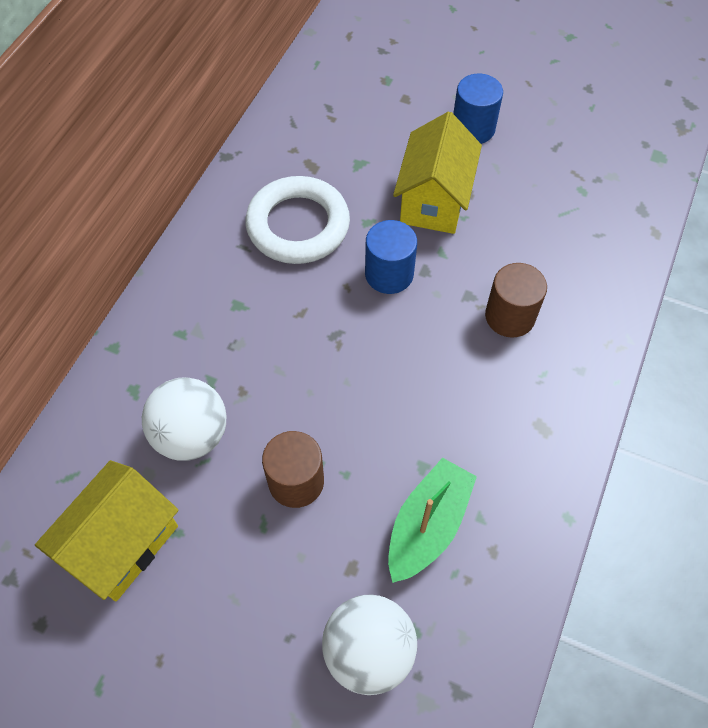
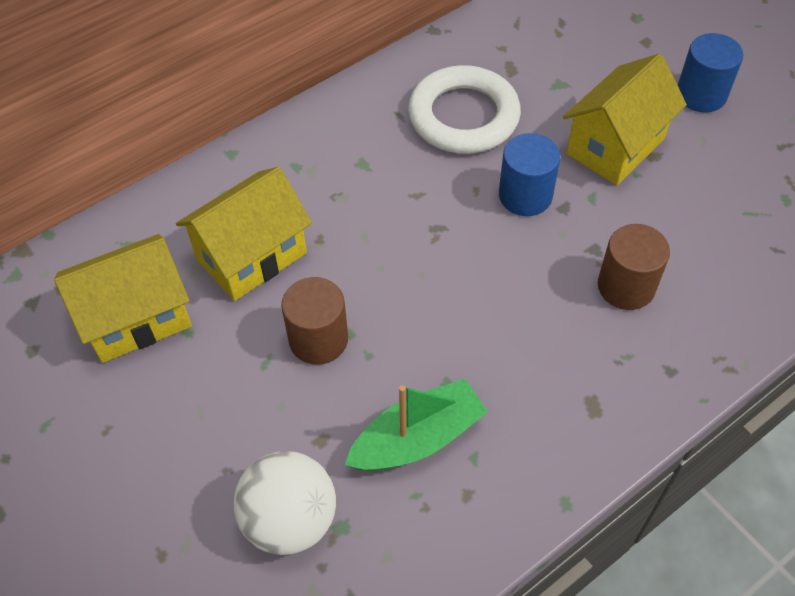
camera: 30 degrees right, 5 degrees down
white ball [142,377,226,460] -> yellow house [176,167,312,301]

